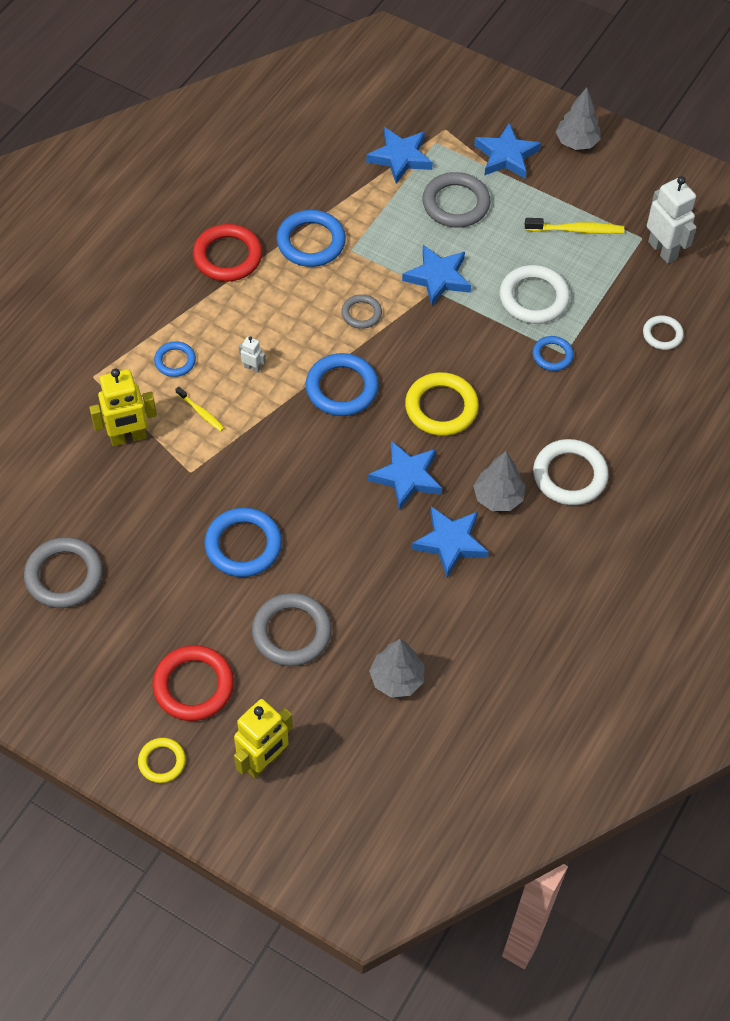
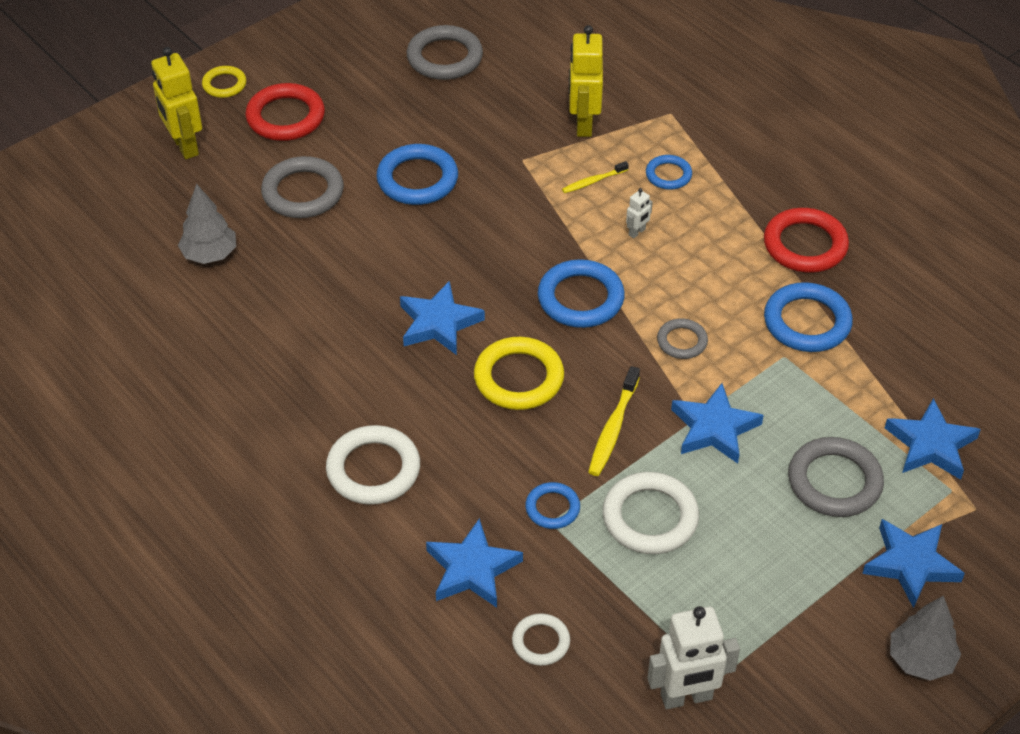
camera: 110 degrees right, 10 degrees down
blue star [411,506,489,577] -> blue star moved to [426,518,523,608]
grey tree [473,451,525,511] -> none
yellow toothbrush [525,218,624,234] -> yellow toothbrush moved to [588,366,640,476]

